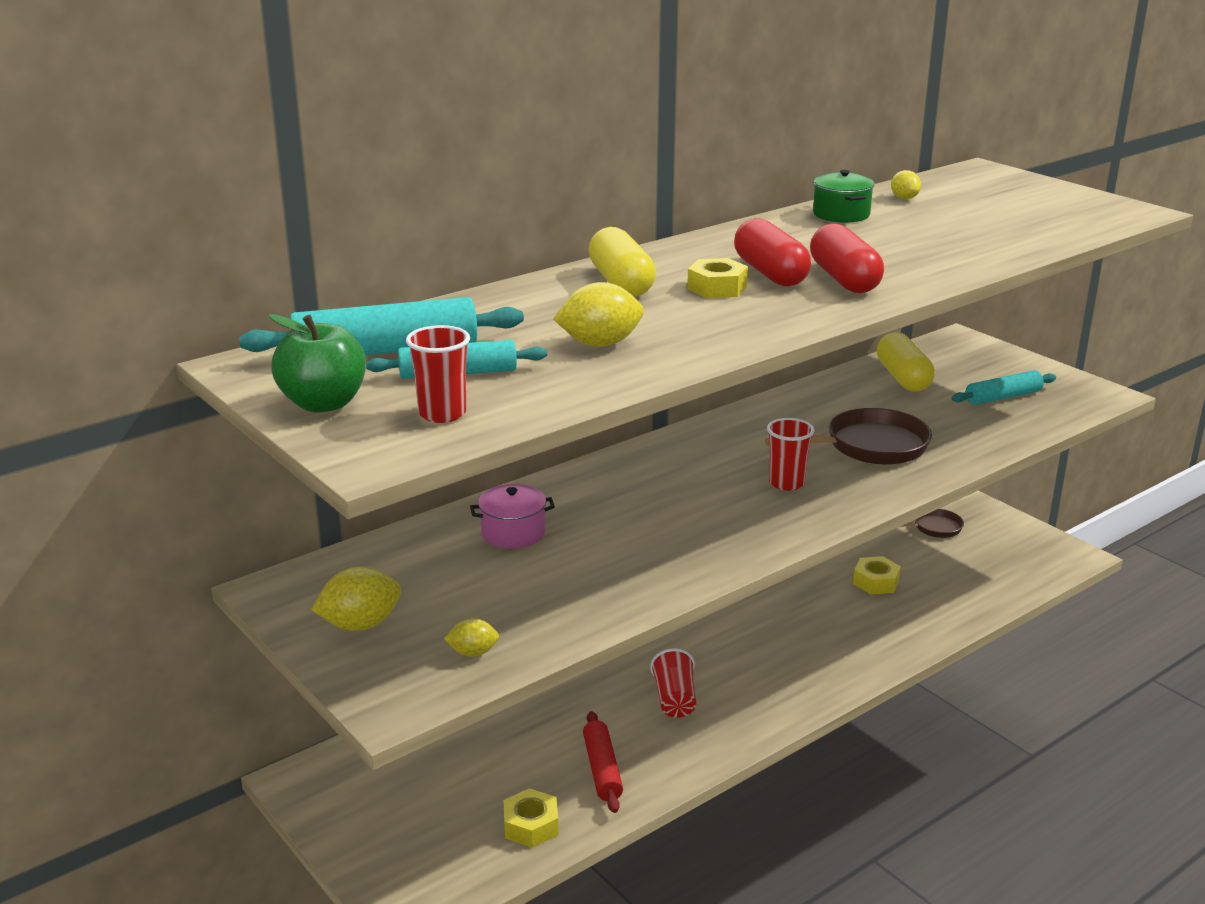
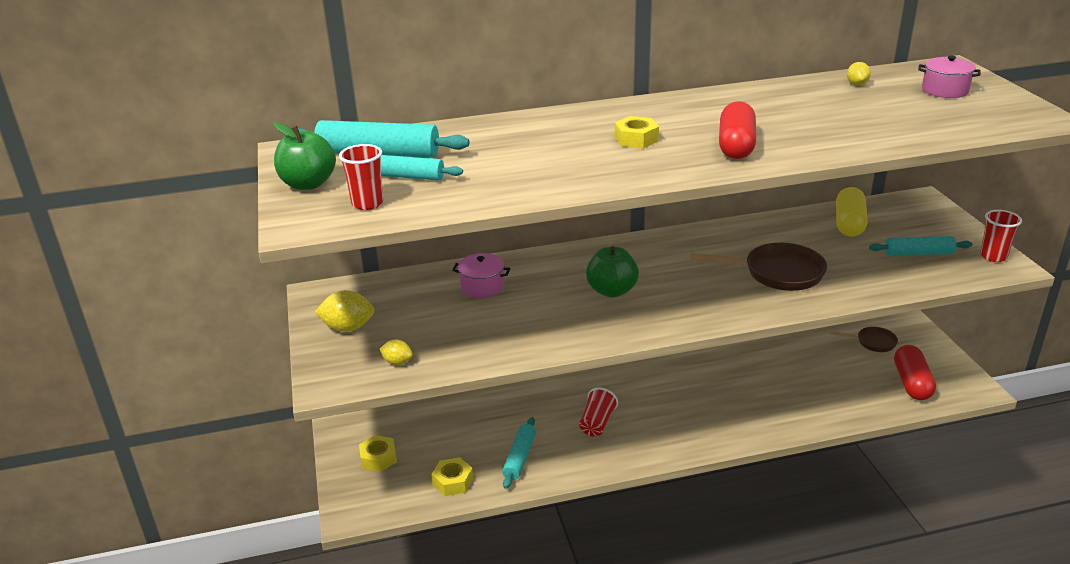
camera: 25 degrees right, 5 degrees up
yellow lemon [553,282,644,347] -> none
red rolling pin [583,711,623,813] -> turquoise rolling pin [502,417,536,489]
yellow capsule [589,227,656,297] -> none
red capsule [734,218,811,286] -> red capsule moved to [894,345,936,400]
red cup [767,418,814,491] -> red cup moved to [980,210,1022,262]
green pot [813,170,875,223] -> none
yellow nut [853,556,901,594] -> yellow nut moved to [359,435,397,472]
none -> green apple [586,246,639,298]
none -> pink pot [918,56,981,98]

